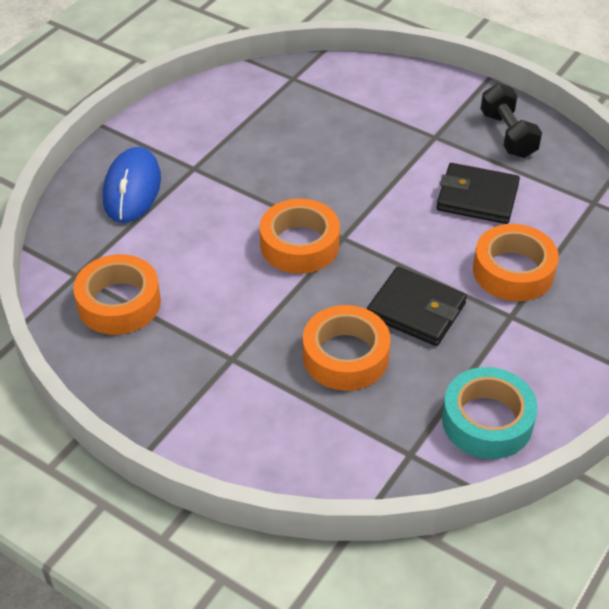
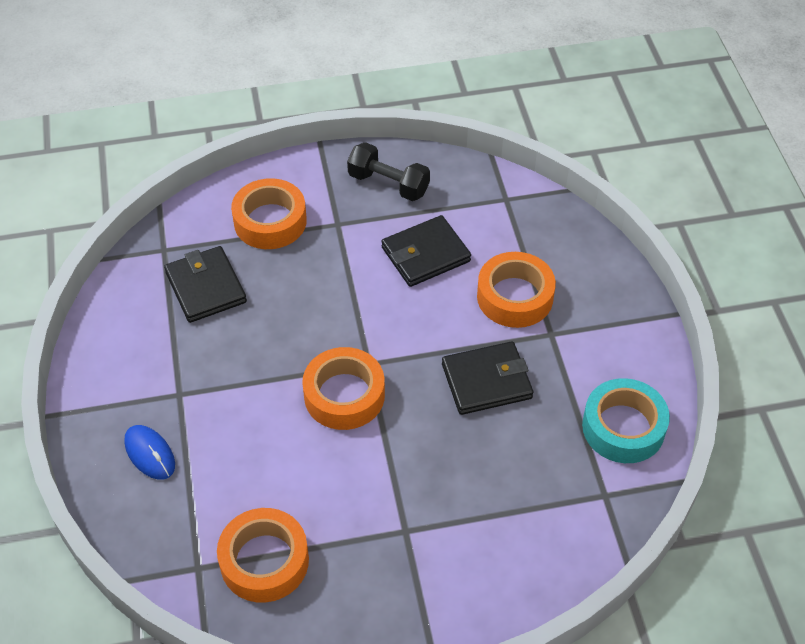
camera: 45 degrees left, 5 degrees up
blue mouse [103,147,161,223] -> blue mouse [124,425,175,480], size x0.63
orange tape [303,305,391,391] -> orange tape moved to [231,178,307,249]
none -> black wallet [164,246,247,323]

